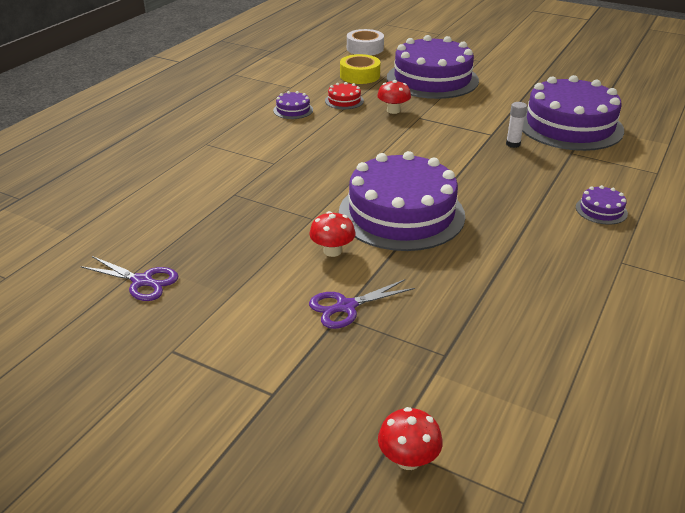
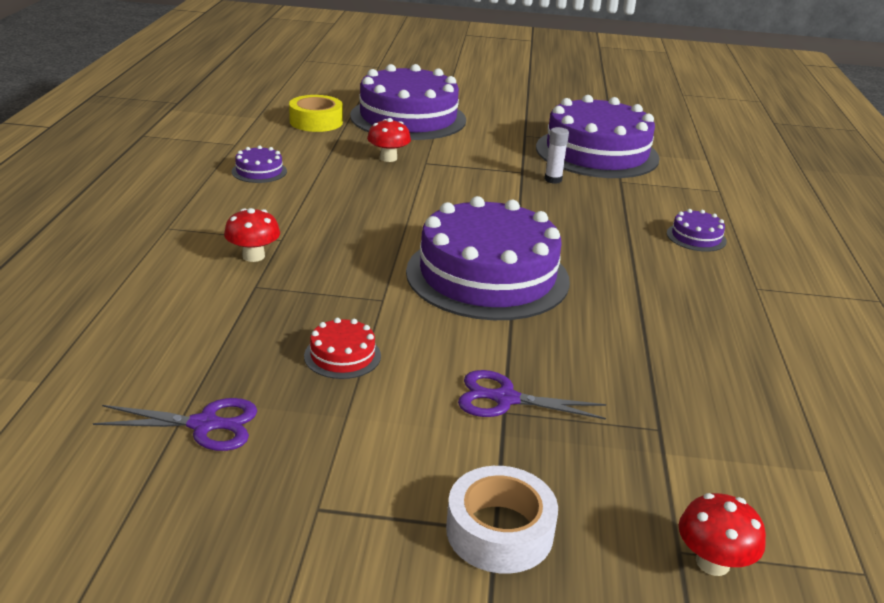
camera: 25 degrees left, 5 degrees down
red mushroom [309,211,355,257] -> red mushroom moved to [224,208,280,262]
purple scissors [309,279,415,329] -> purple scissors turned 60 degrees clockwise [458,370,606,420]
red cake [325,82,364,109] -> red cake moved to [304,318,381,379]
white tape [347,29,384,55] -> white tape moved to [446,466,558,574]

